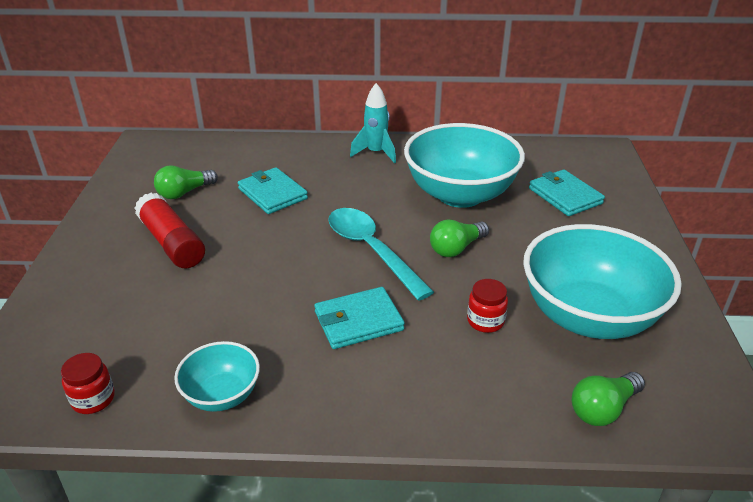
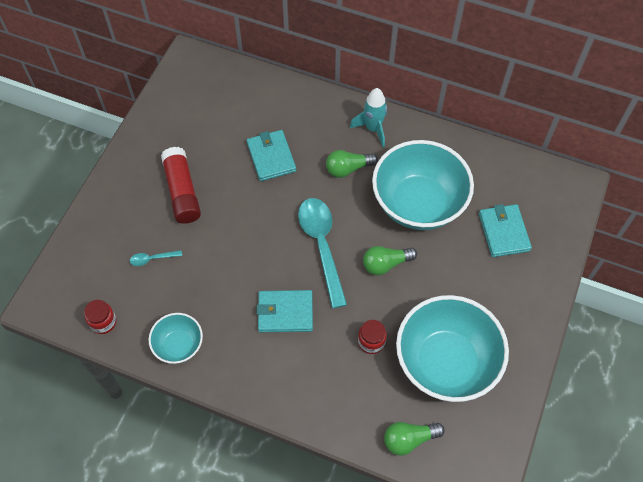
camera: 20 degrees right, 25 degrees up
green light bulb [154,165,218,199] -> green light bulb moved to [326,150,378,178]
none -> turquoise spoon [130,250,182,266]

